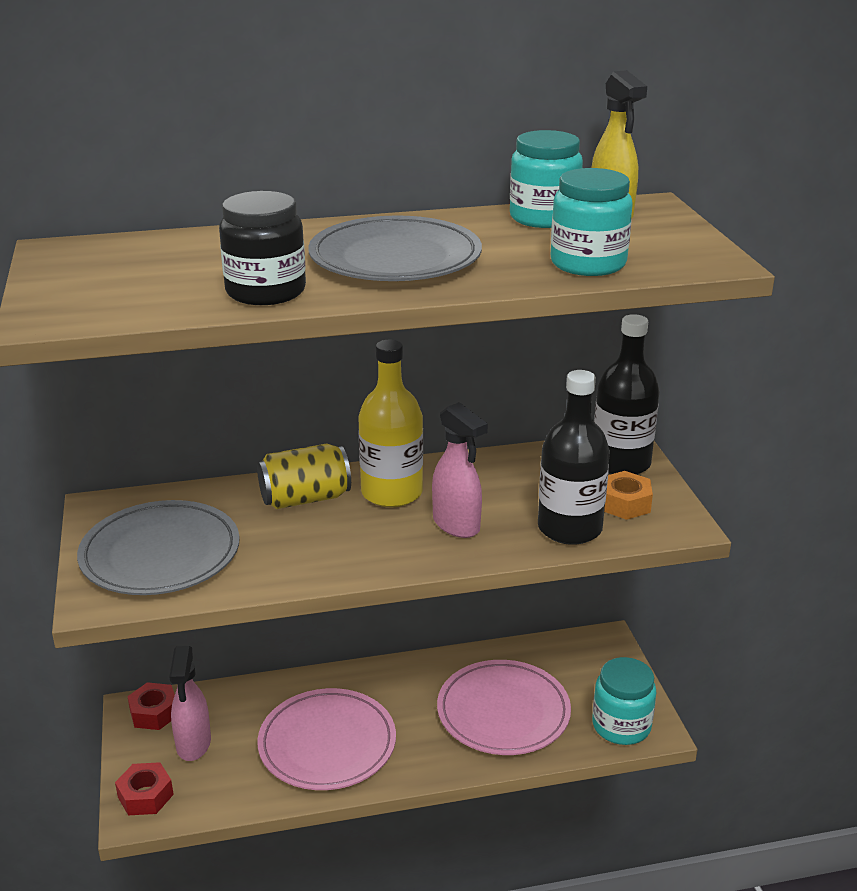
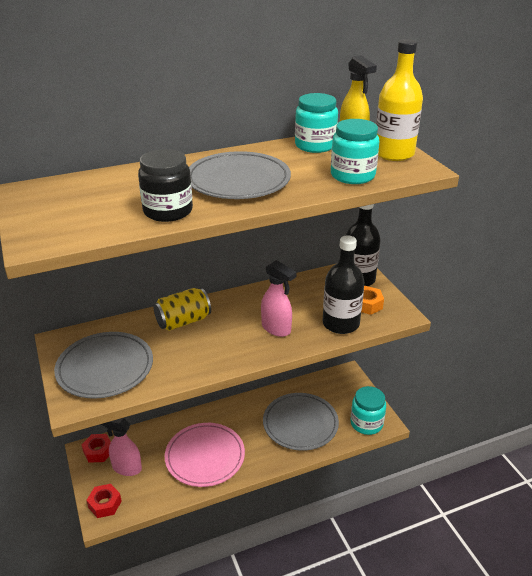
camera: 10 degrees left, 5 degrees up
pink spray bottle [169,646,211,761] -> pink spray bottle turned 120 degrees clockwise [101,418,142,476]
yellow bottle [358,339,423,507] -> yellow bottle moved to [376,39,423,161]
pink plate [437,660,571,755] -> grey plate [263,393,339,451]

